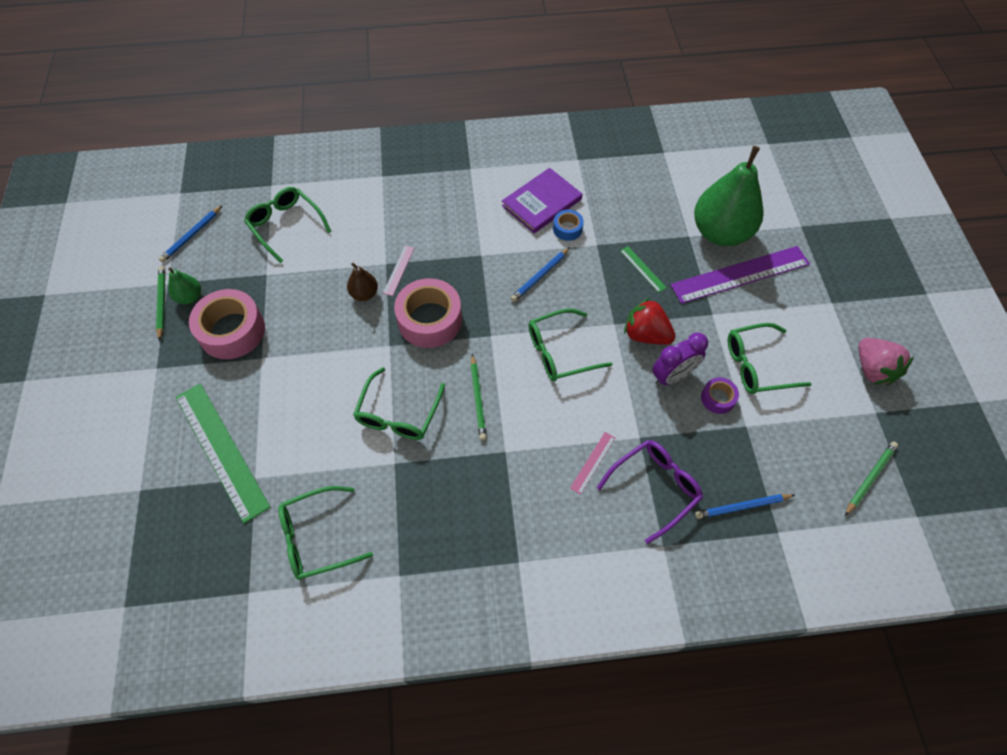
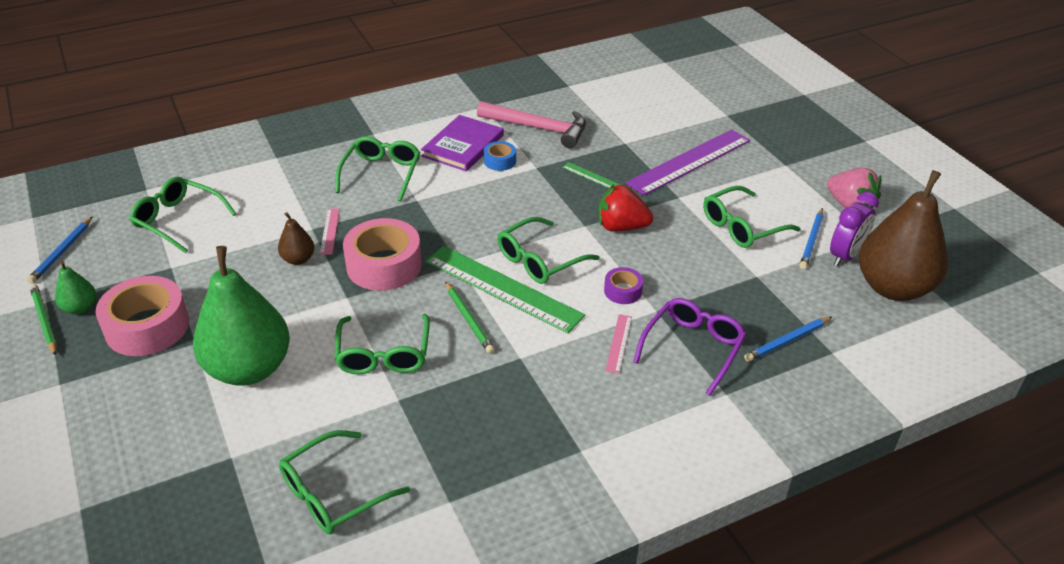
camera: 20 degrees left, 20 degrees down
green ruler [175,383,270,524] -> green ruler moved to [425,246,585,333]
blue pencil [510,247,570,302] -> blue pencil moved to [800,208,823,269]
purple clock [652,332,708,386] -> purple clock moved to [830,192,879,266]
green pear [694,146,764,246] -> green pear moved to [193,246,290,386]
purple tape [701,377,739,414] -> purple tape moved to [604,267,643,304]
green pencil [845,441,898,516] -> brown pear [859,170,948,301]
none -> green glasses [335,136,420,202]
none -> pink hammer [477,101,586,148]

